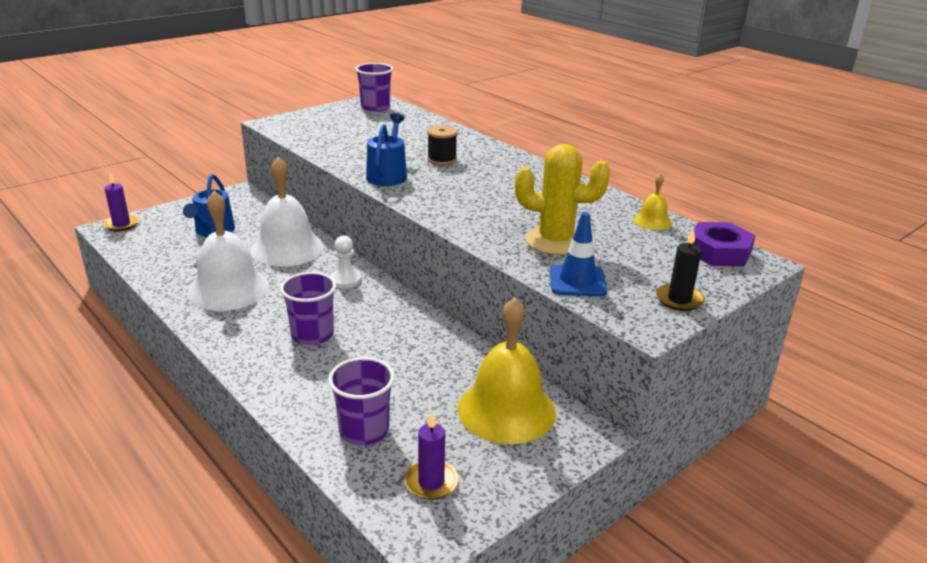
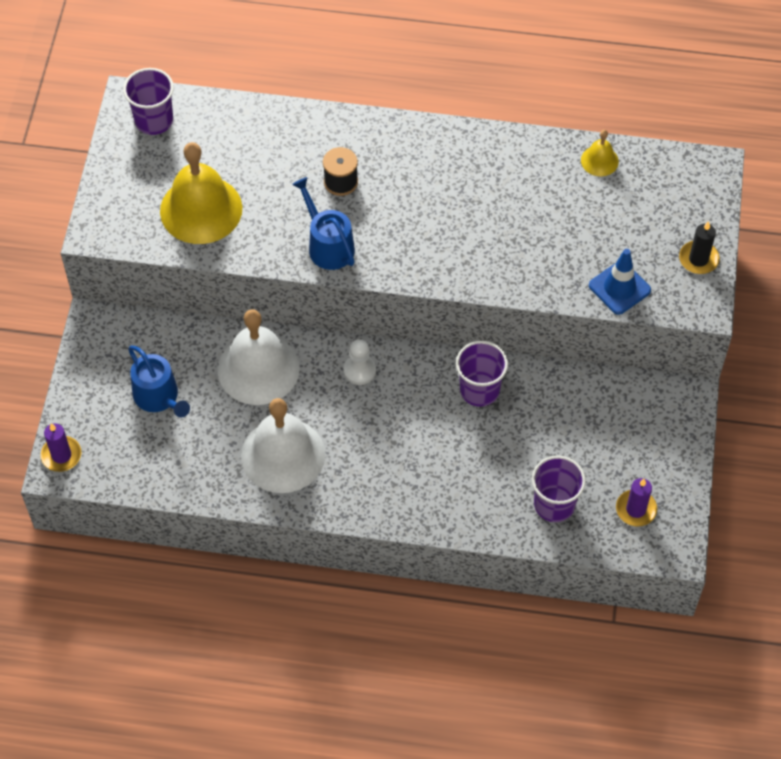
camera: 40 degrees left, 30 degrees up
purple cup [280,272,336,345] -> purple cup moved to [456,341,508,407]
yellow bell [458,297,556,444] -> yellow bell moved to [160,142,242,244]
yellow cactus [515,144,610,255] -> none
purple nut [688,222,756,266] -> none

